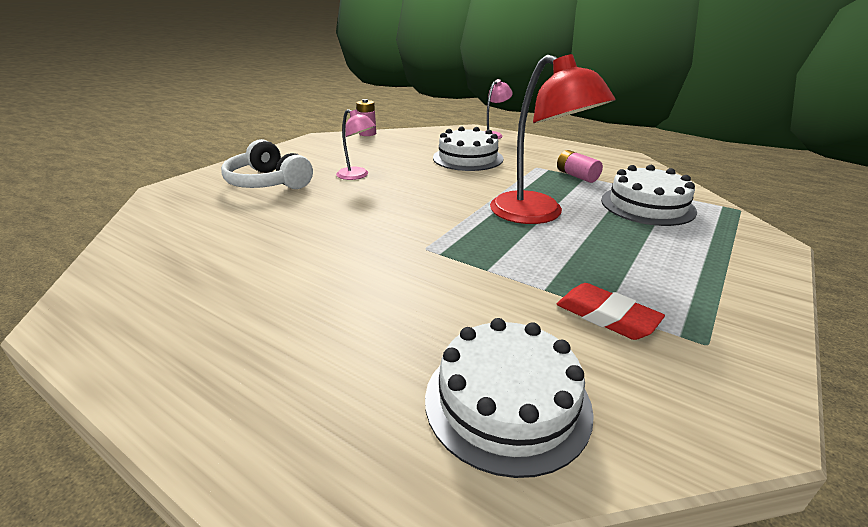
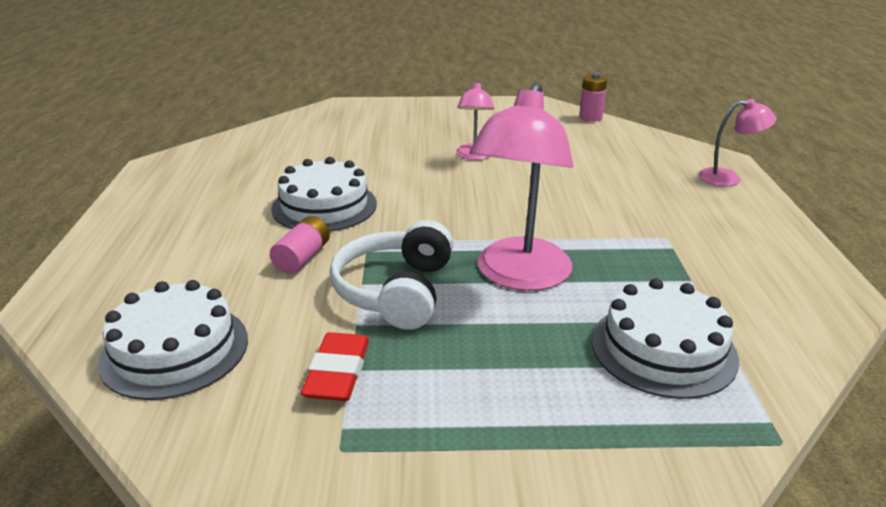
camera: 55 degrees right, 0 degrees up
white headphones [221,139,313,189] -> white headphones moved to [330,220,454,330]
white cake [433,126,503,171] -> white cake moved to [272,157,377,232]
red lamp [490,54,616,224] -> pink lamp [469,82,573,291]
pink battery [557,150,603,183] -> pink battery moved to [270,216,330,274]

